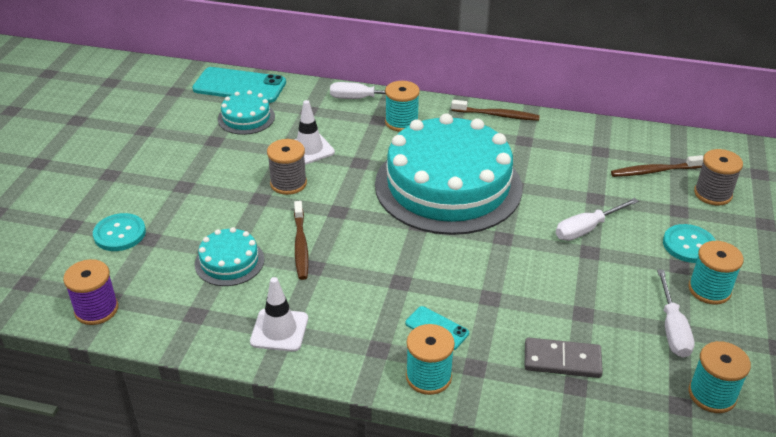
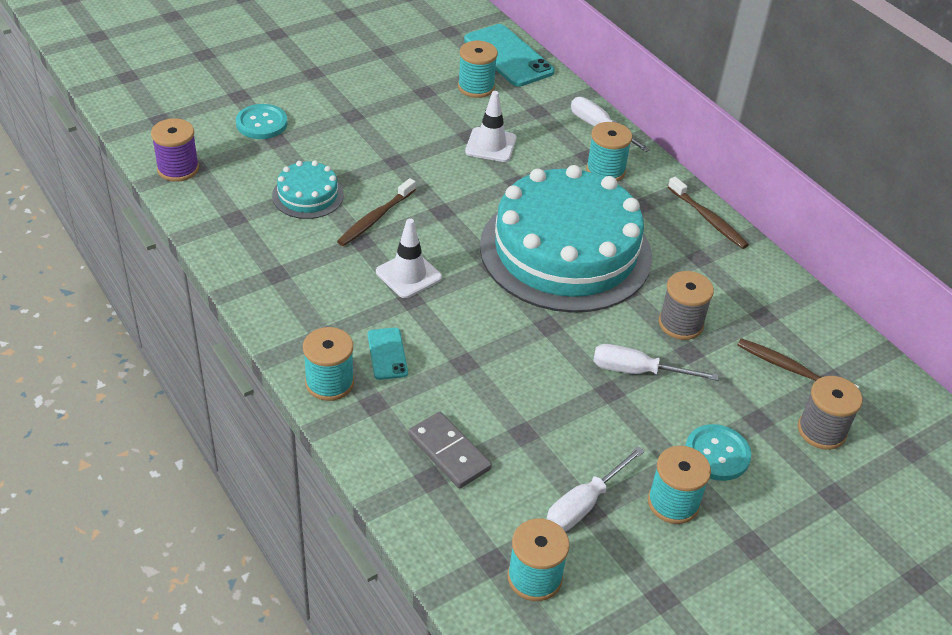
camera: 40 degrees right, 5 degrees up
turquoise cake [218,90,275,135] -> turquoise spool [458,41,498,98]
white traffic cone [250,277,308,352] -> white traffic cone moved to [376,218,442,298]
grey spool [267,139,307,195] -> grey spool moved to [659,271,714,340]

